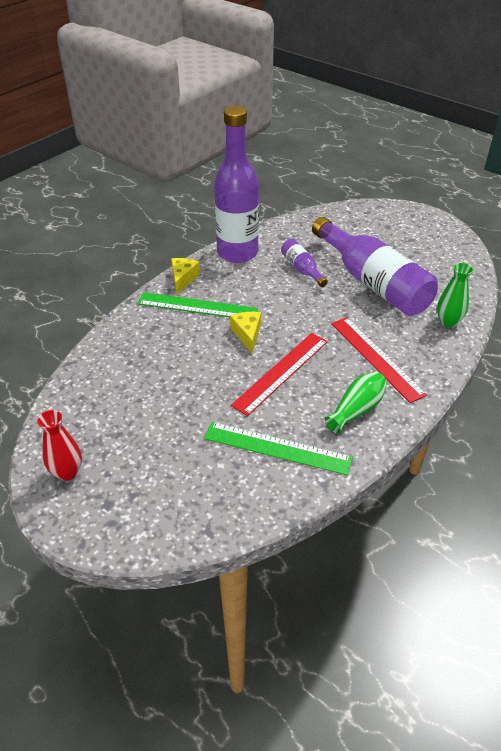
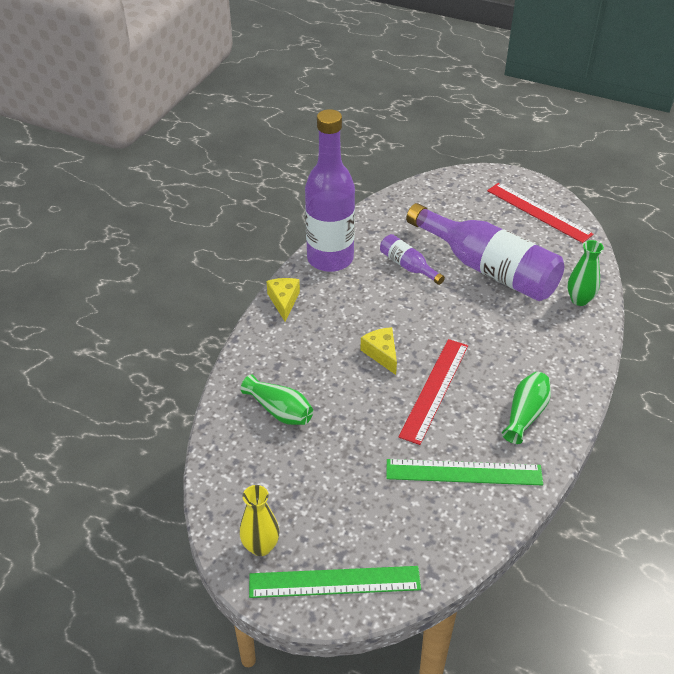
camera: 15 degrees left, 0 degrees up
red vase [37,410,82,481] -> yellow vase [240,485,280,556]
green ruler [138,292,258,317] -> green ruler moved to [249,566,421,598]
red ruler [331,317,427,403] -> red ruler moved to [487,183,594,243]
none -> green vase [241,375,313,425]

